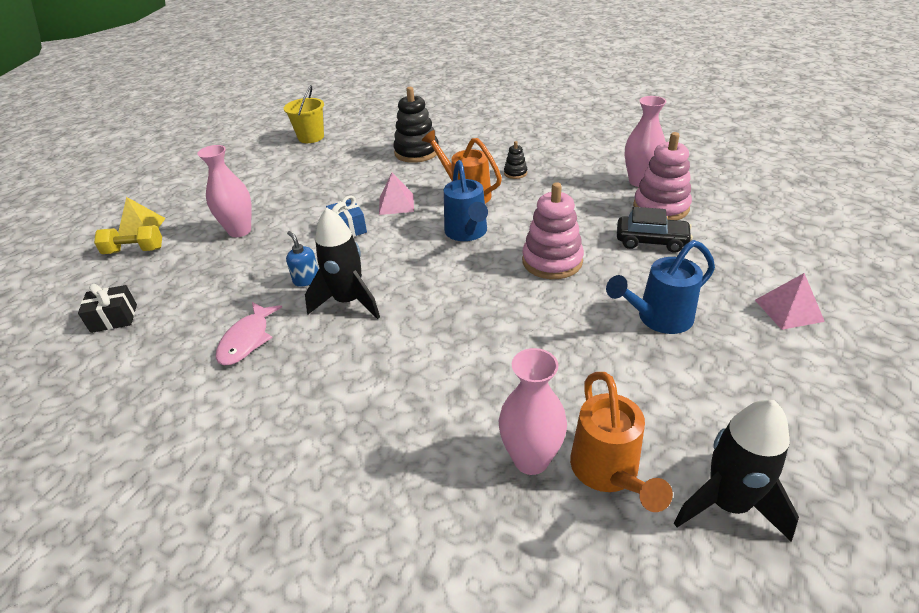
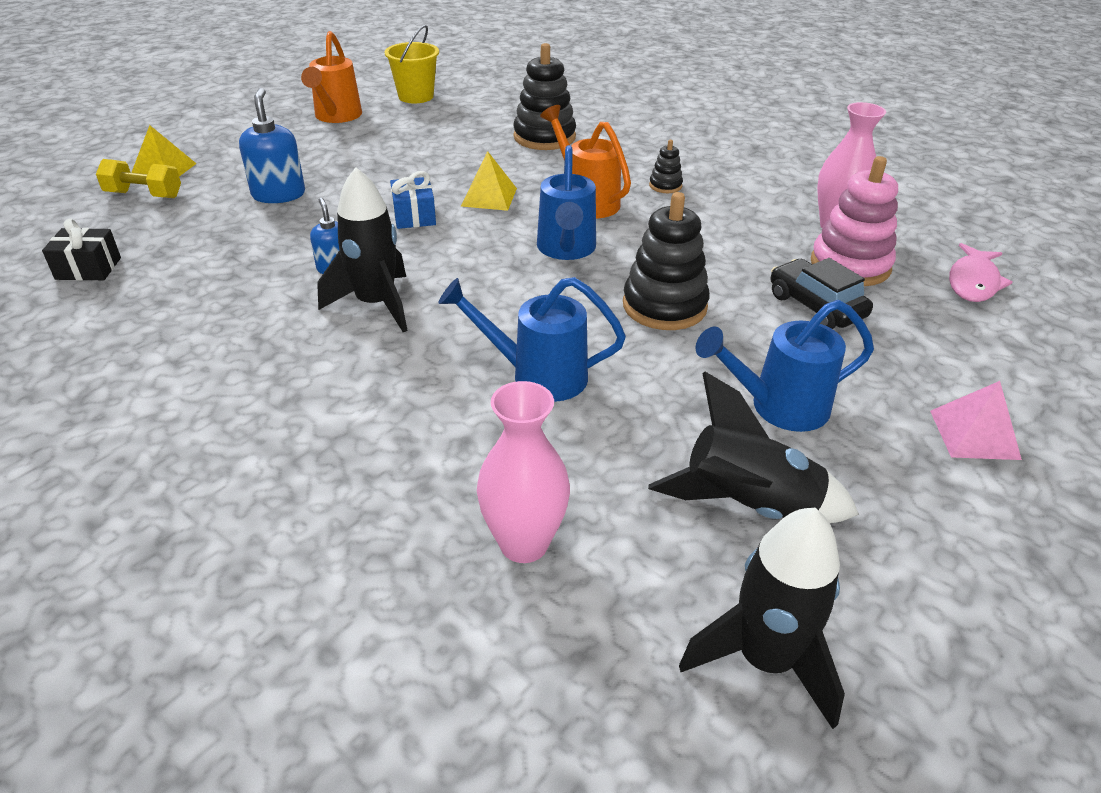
camera: 10 degrees right, 0 degrees up
pink vase [197,145,252,237] -> blue soap dispenser [239,88,305,203]
pink fish [216,302,282,365] -> pink fish moved to [949,243,1013,302]
pink pyramid [379,173,414,215] -> yellow pyramid [461,151,517,211]
pink stacking toy [522,182,584,279] -> black stacking toy [623,192,710,330]
orange watering can [570,372,673,512] -> orange watering can moved to [301,31,362,123]
black car [617,207,693,253] -> black car turned 150 degrees counterclockwise [771,258,873,329]
none -> blue watering can [438,277,626,402]
none -> black rocket [648,372,859,523]

